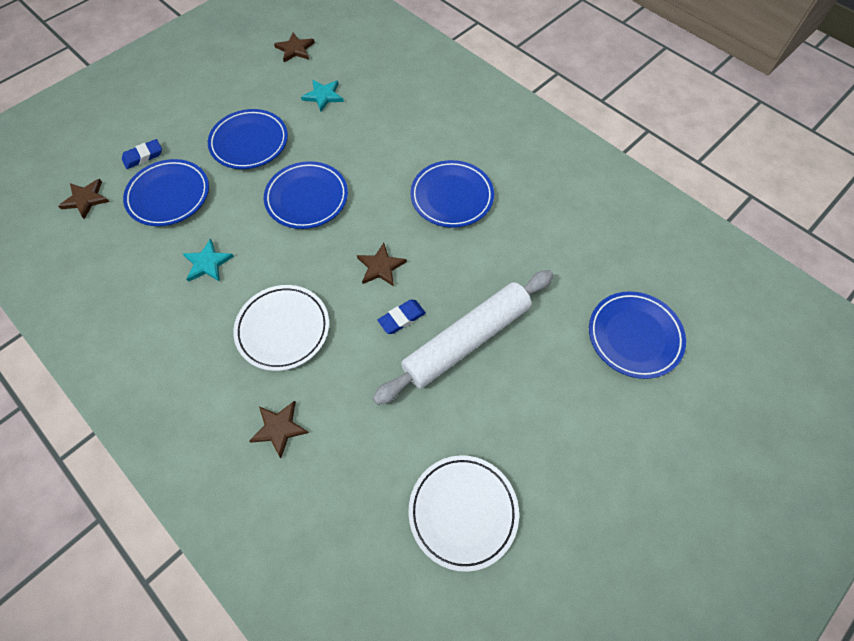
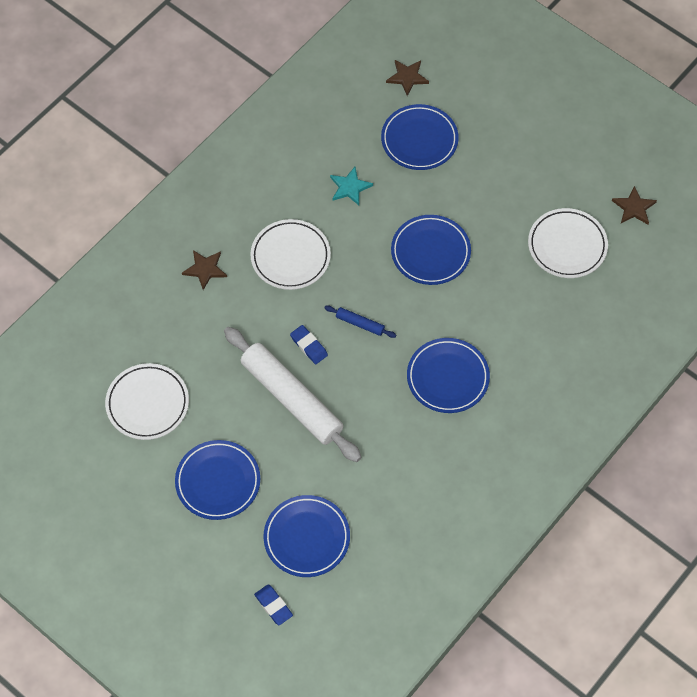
camera: 85 degrees right, 0 degrees up
blue eraser [122,139,162,169] -> blue eraser moved to [254,584,293,625]
blue plate [208,109,288,169] -> blue plate moved to [175,440,260,520]
turquoise star [301,80,344,112] -> white plate [528,208,608,278]
brown star [357,243,407,286] -> blue rolling pin [324,305,396,338]

